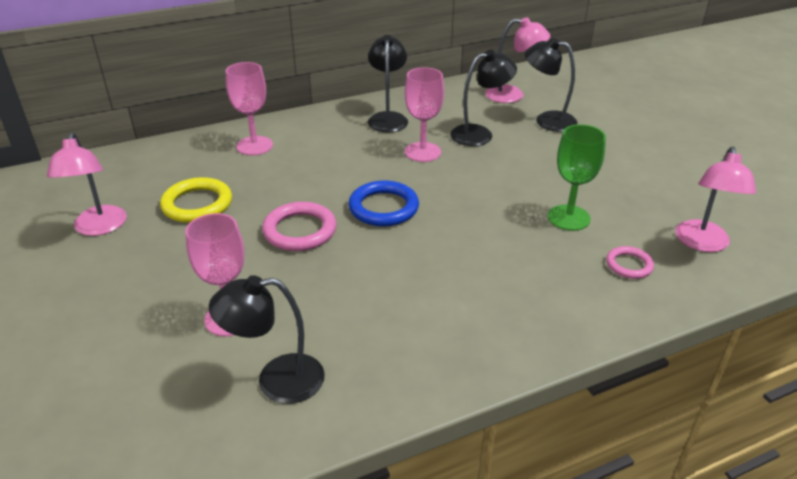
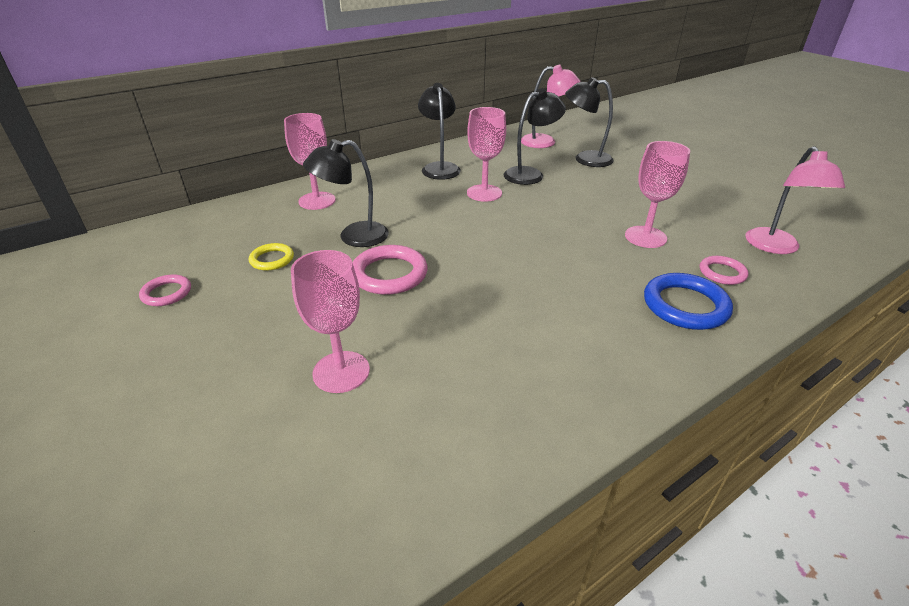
camera: 10 degrees left, 0 degrees up
pink lamp [47,132,127,236] -> pink ring [139,274,191,306]
yellow ring [160,177,232,223] -> yellow ring [249,243,294,271], size x0.59
black lamp [209,275,325,404] -> black lamp moved to [303,139,389,247]
blue ring [348,180,419,226] -> blue ring moved to [644,273,733,330]
green goblet [548,124,606,231] -> pink goblet [625,141,690,248]

